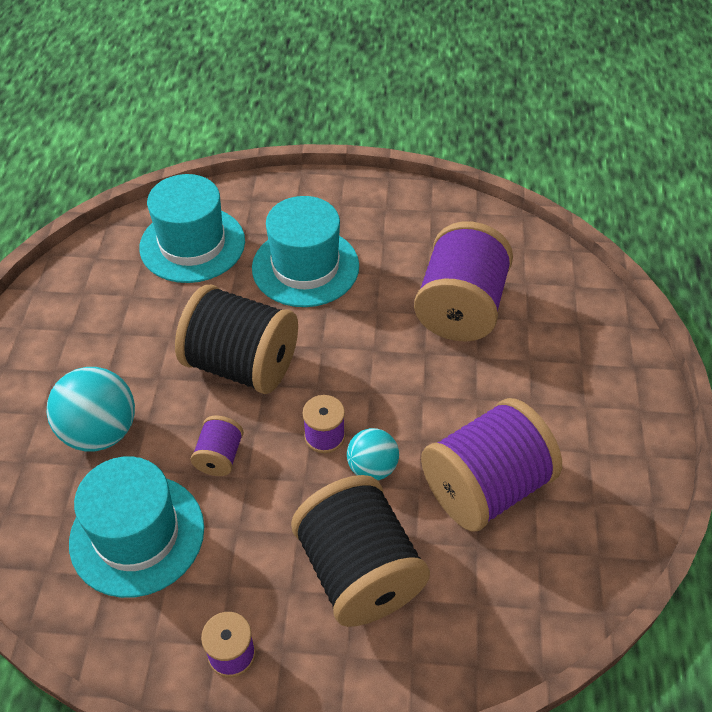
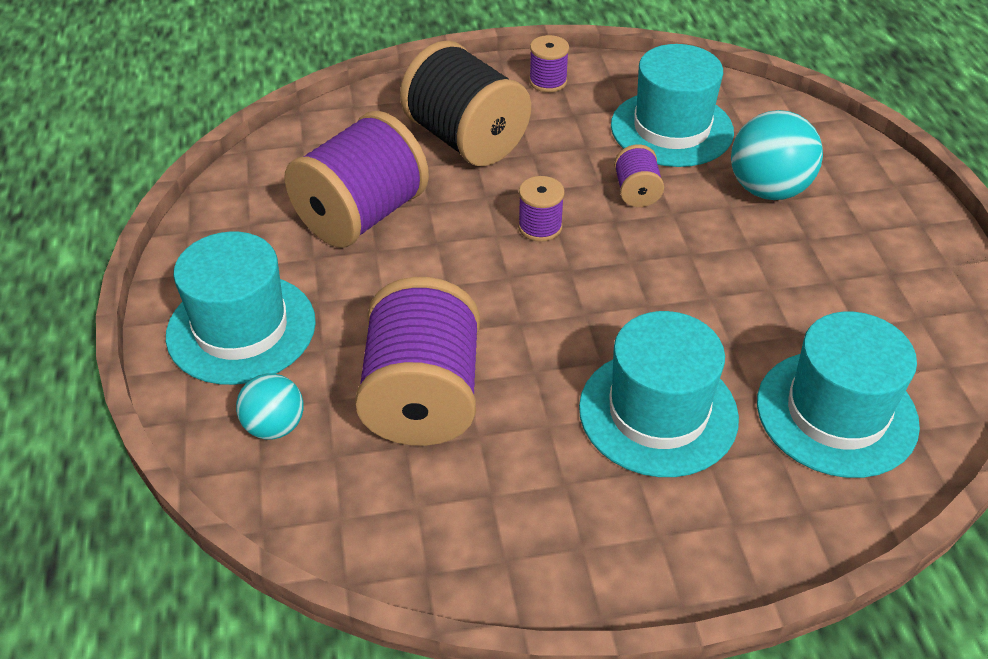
camera: 165 degrees right, 5 degrees down
black spool [175,285,298,394] -> none
turquoise ball [347,428,399,480] -> turquoise ball moved to [236,373,304,440]
none -> turquoise hat [166,232,316,385]

